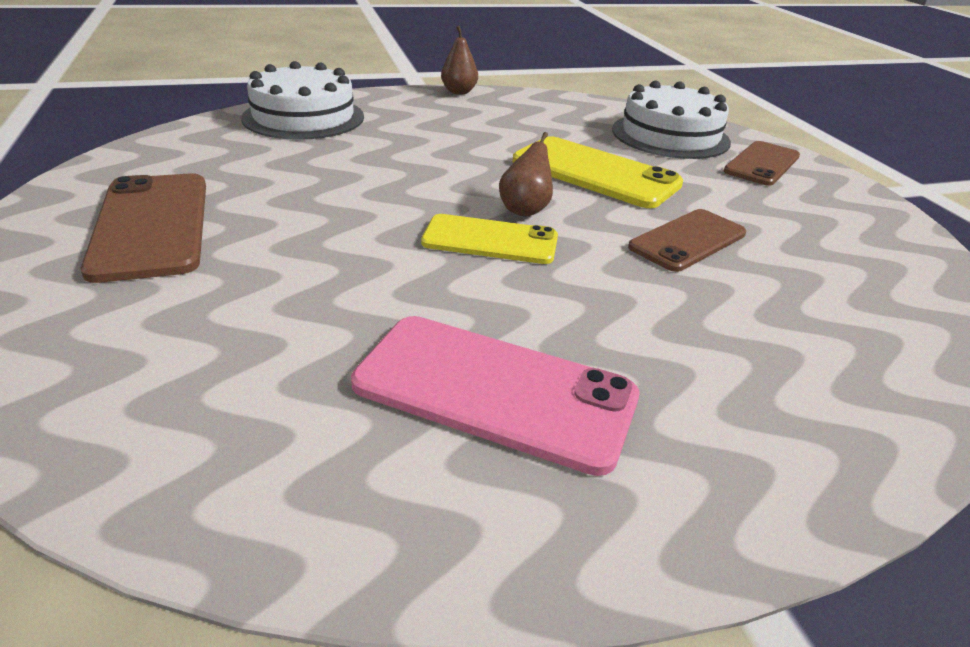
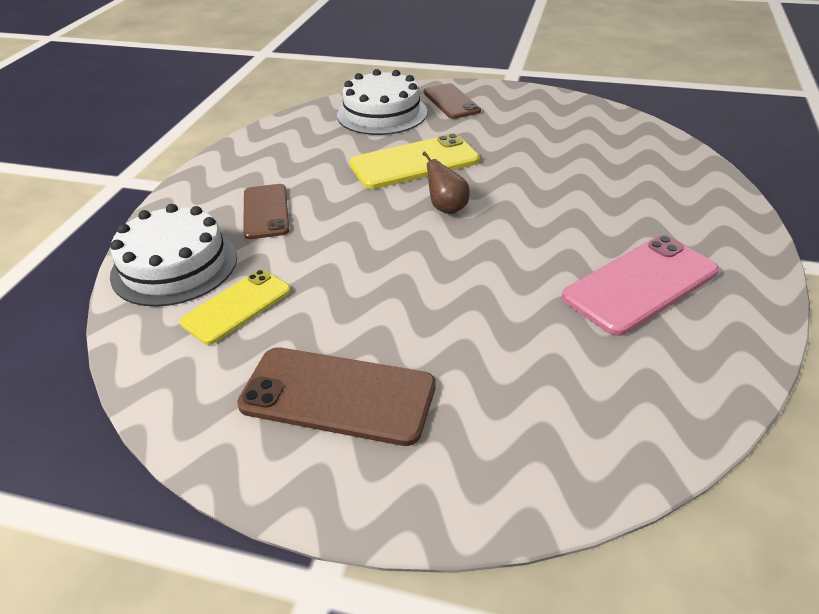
camera: 55 degrees left, 5 degrees up
yellow phone [421,214,558,264] -> yellow phone moved to [180,270,291,345]
brown pear [441,26,478,94] -> none
brown phone [628,209,746,272] -> brown phone moved to [243,184,289,239]

